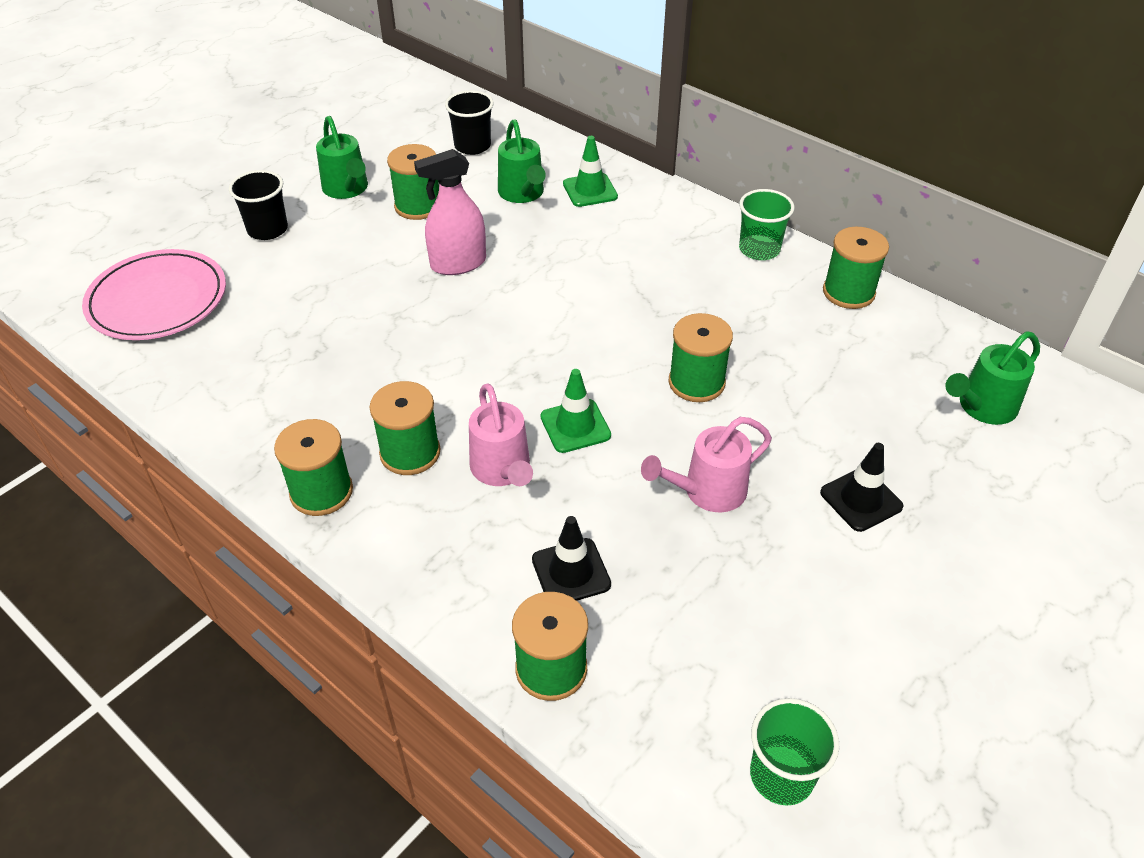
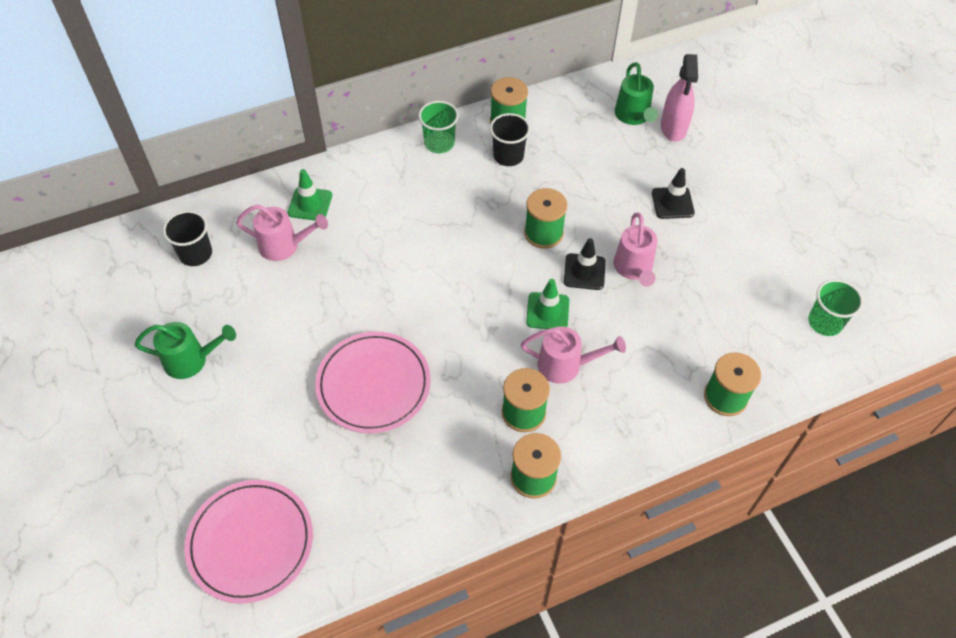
camera: 65 degrees left, 10 degrees up
black cup [229,170,288,240] -> black cup moved to [490,113,530,166]
green spool [387,144,439,220] -> none
pink spray bottle [414,149,486,275] -> pink spray bottle moved to [661,54,698,142]
green watering can [498,119,546,203] -> pink watering can [236,204,328,261]
black traffic cone [532,516,611,601] -> black traffic cone moved to [564,238,606,290]
none -> pink plate [315,332,431,433]

